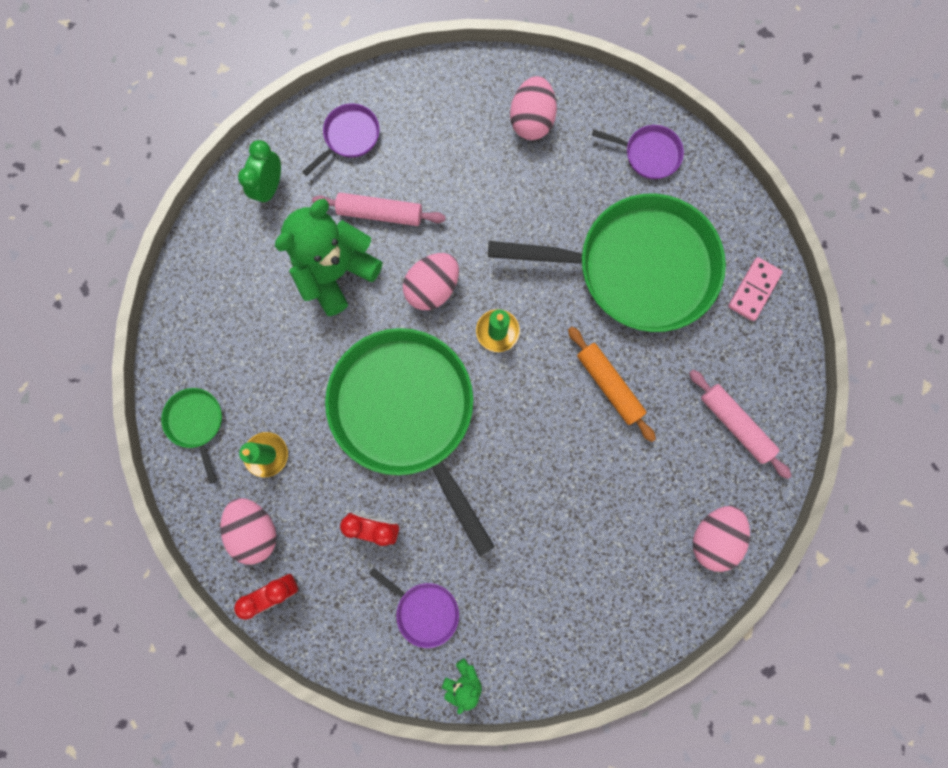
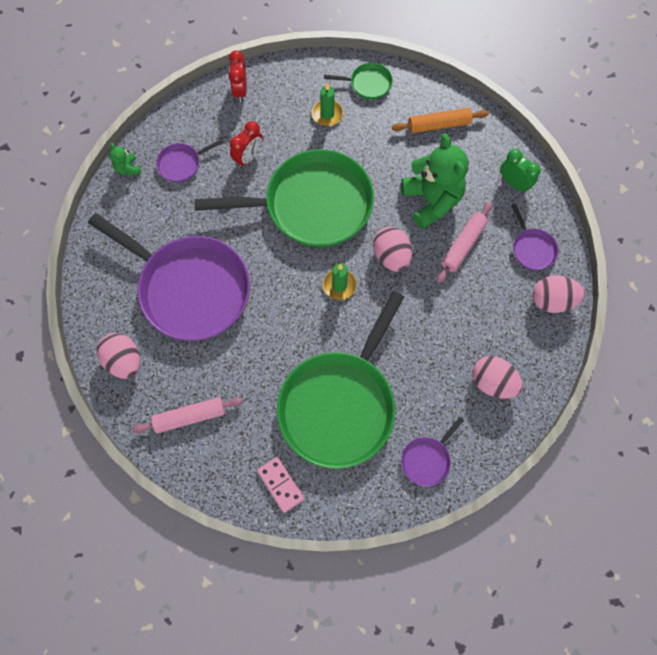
camera: 115 degrees right, 10 degrees down
pink egg [220,498,276,564] -> pink egg moved to [533,276,585,313]
orange rolling pin [568,327,656,442] -> orange rolling pin moved to [392,108,489,133]
none -> purple pan [88,213,250,341]

